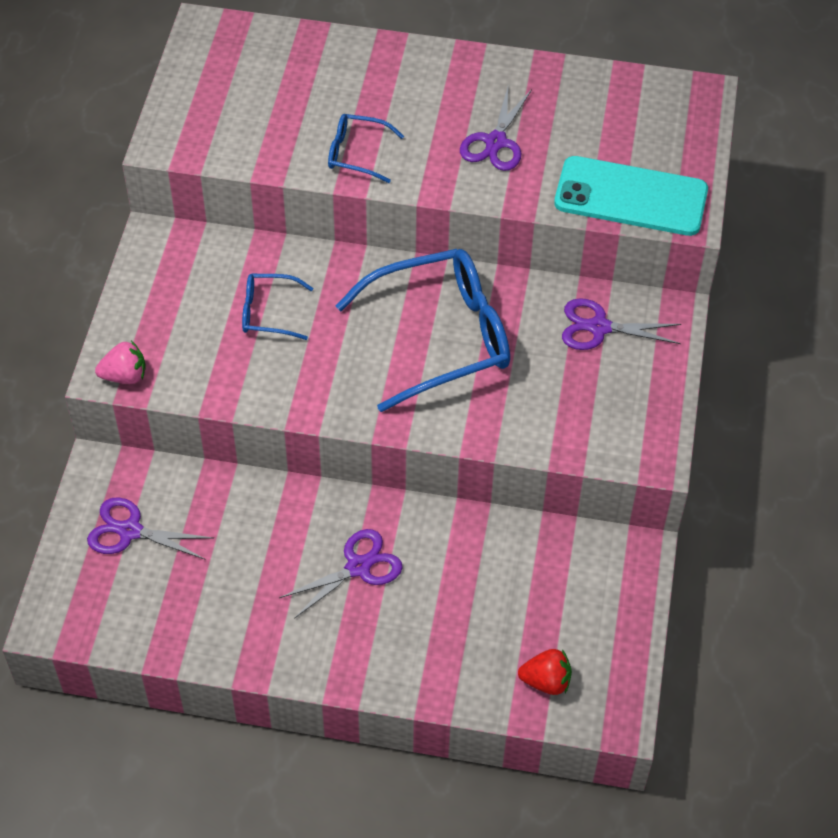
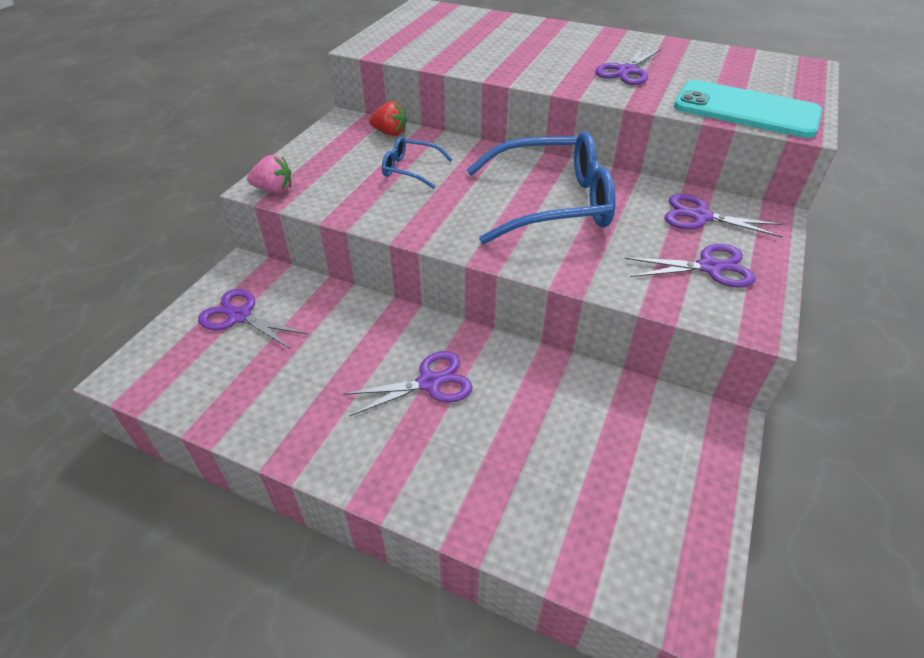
camera: 15 degrees right, 10 degrees down
blue glasses [328,114,404,183] -> none
red strawberry [518,649,572,695] -> red strawberry moved to [369,101,407,136]
none -> purple scissors [625,244,756,287]

